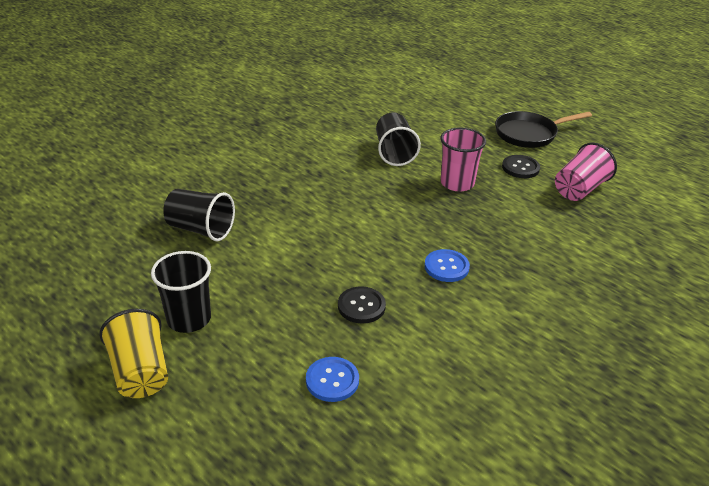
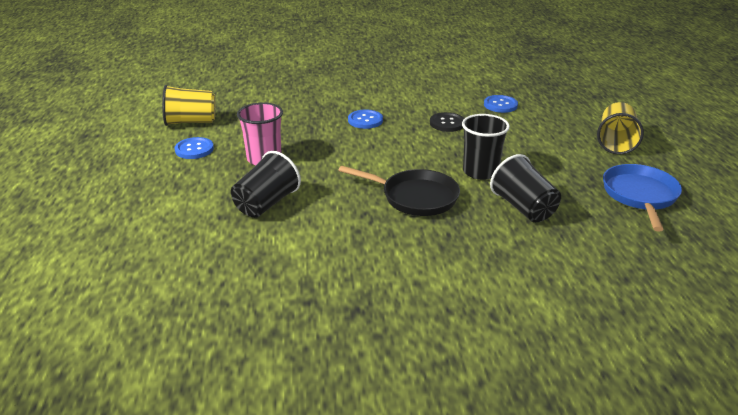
camera: 140 degrees left, 5 degrees down
black cup [151,251,211,333] -> black cup moved to [462,114,510,180]
black pan [495,111,592,148] -> black pan moved to [338,166,460,216]
black button [502,155,540,178] -> blue button [175,137,214,159]
pink cup [555,143,617,201] -> yellow cup [162,85,215,126]
none -> blue pan [603,164,682,232]

